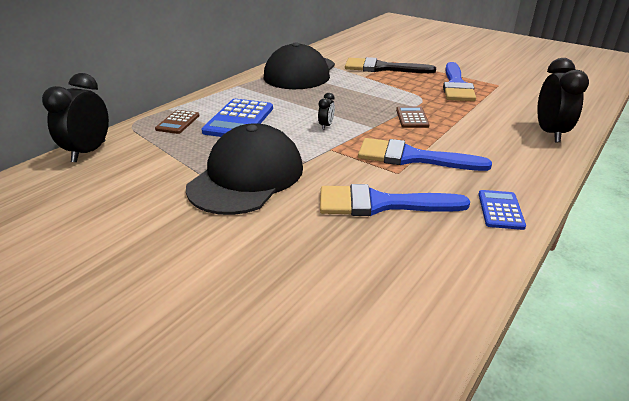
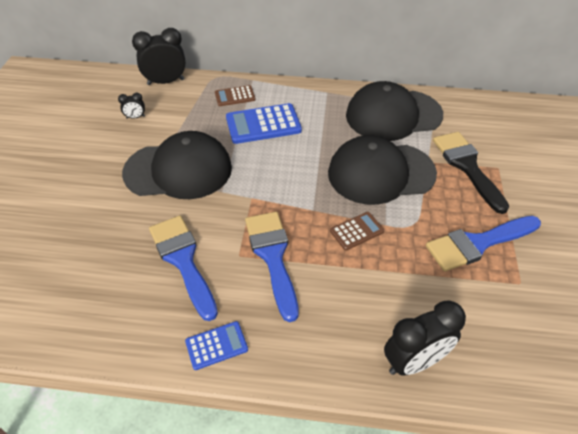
camera: 60 degrees right, 15 degrees up
black clock [318,93,335,130] -> black clock moved to [118,93,145,119]
none -> black cap [328,135,437,205]

